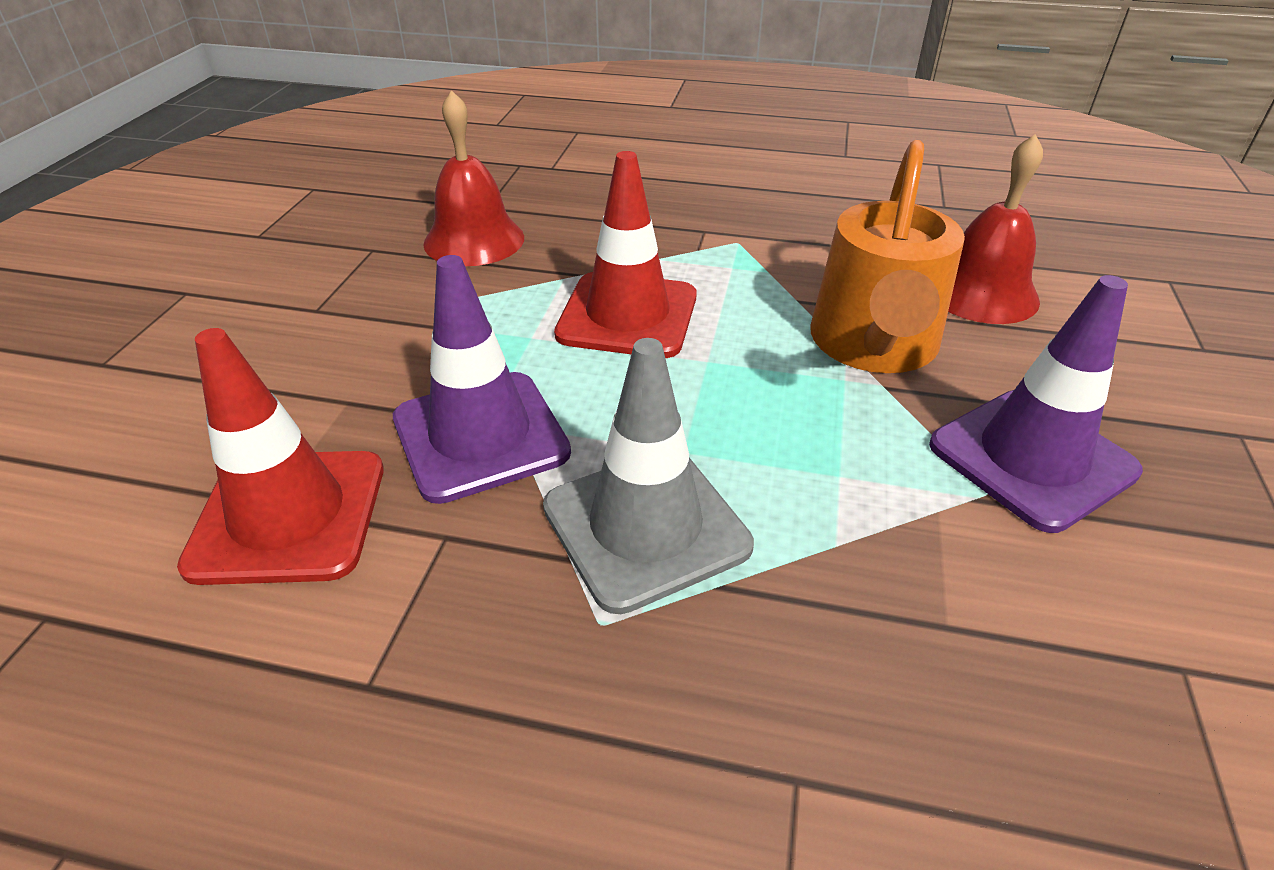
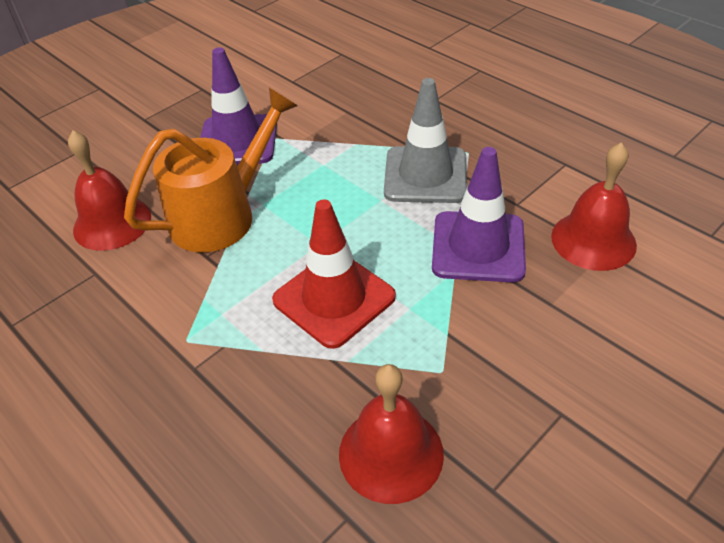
camera: 145 degrees left, 5 degrees up
red traffic cone [177,328,384,585] -> red bell [551,143,637,271]

